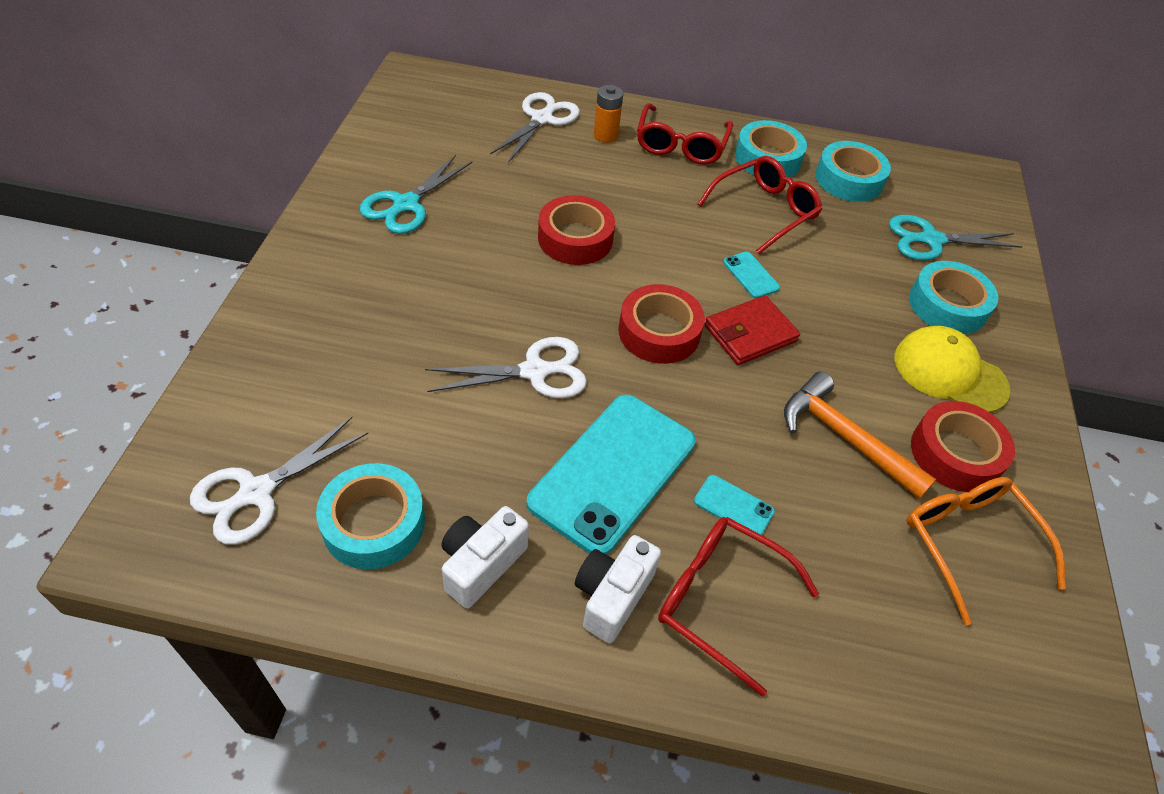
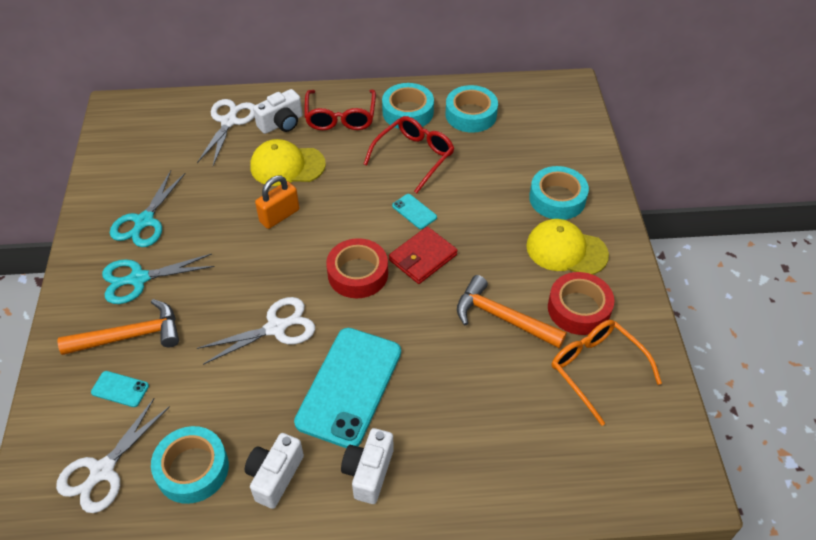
camera: 10 degrees left, 0 degrees up
red tape [538,195,615,265] -> orange padlock [255,176,299,229]
orange battery [594,85,623,143] -> white camera [253,89,303,134]
red glasses [658,517,819,697] -> none
turquoise phone [694,475,775,535] -> turquoise phone moved to [91,371,149,407]
turquoise scissors [889,215,1023,261] -> turquoise scissors moved to [102,254,215,304]
none -> orange hammer [58,299,179,355]
none -> yellow cap [250,139,326,186]

